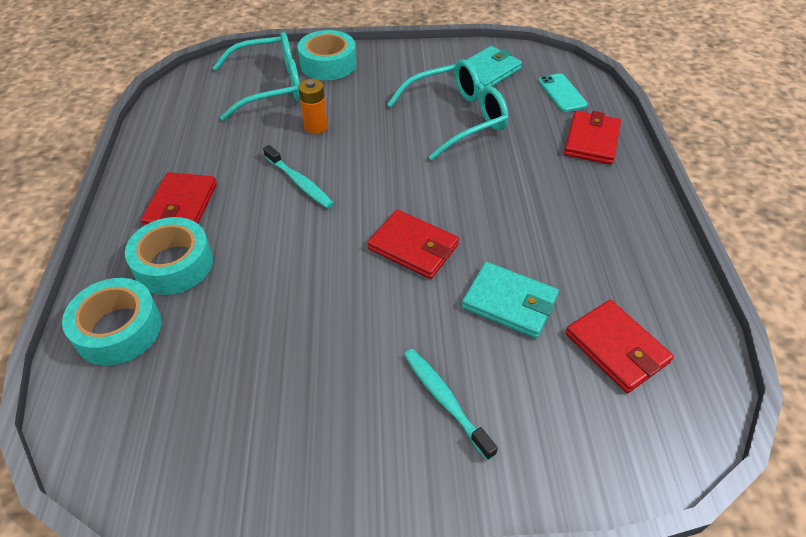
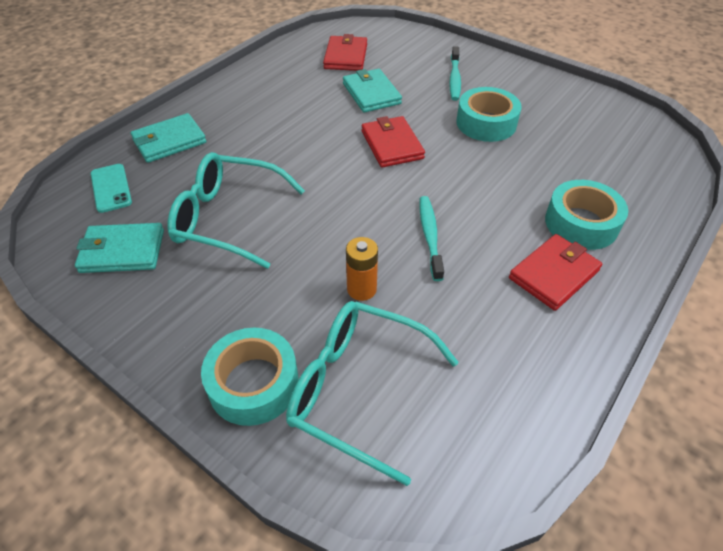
camera: 140 degrees left, 0 degrees up
turquoise tape [62,278,162,366] -> turquoise tape moved to [456,87,522,142]
turquoise phone [538,73,588,112] -> turquoise phone turned 45 degrees counterclockwise [91,164,132,213]
red wallet [564,111,621,165] -> turquoise wallet [131,113,206,163]

